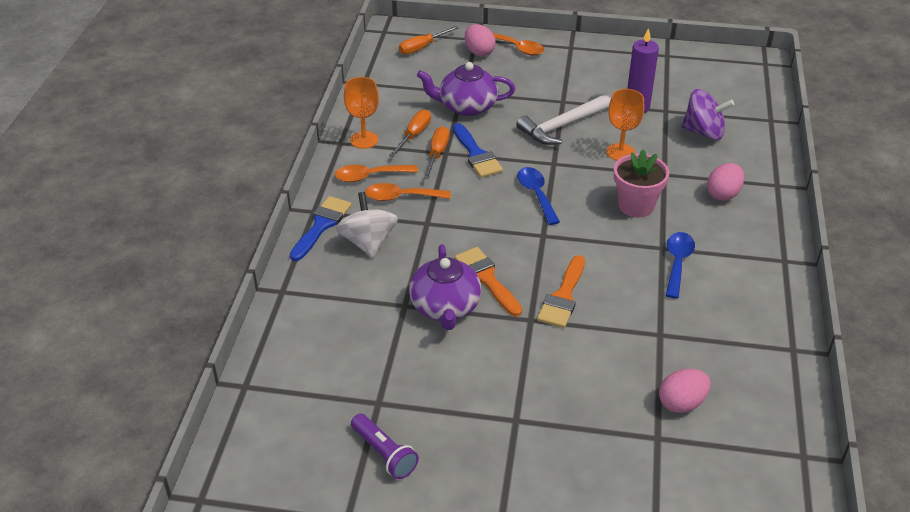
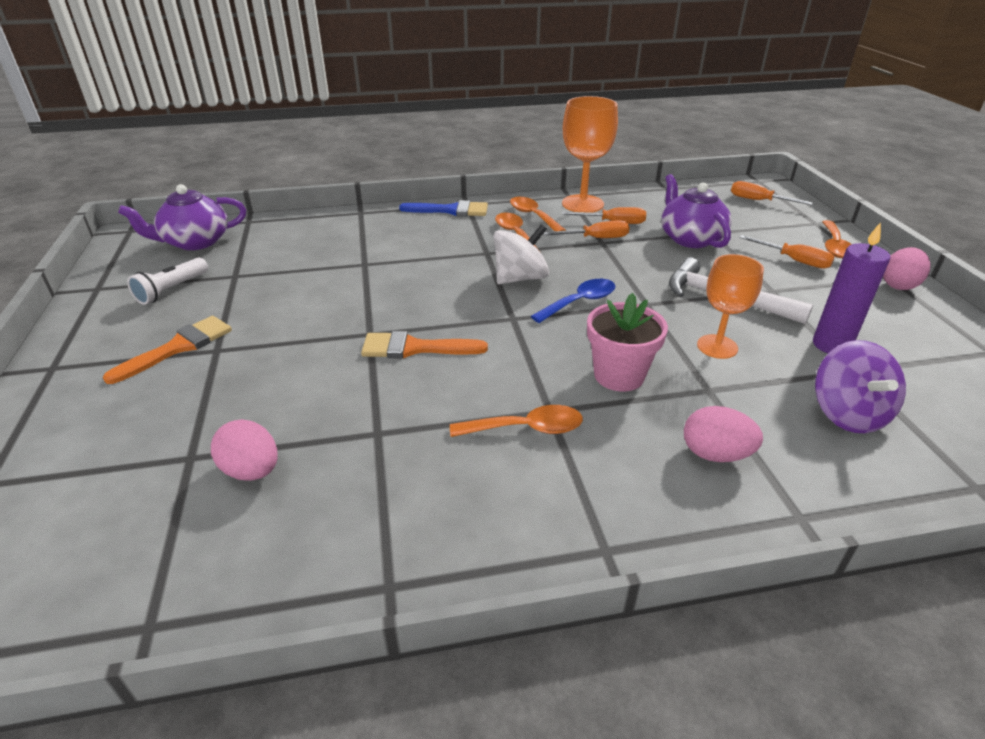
camera: 70 degrees right, 5 degrees down
white spinning top [335,192,398,258] -> white spinning top moved to [494,224,549,284]
orange goblet [344,77,379,149] -> orange goblet [562,96,618,213], size x1.51
purple flashlight [351,413,419,479] -> white flashlight [127,257,208,305]
purple teapot [409,244,482,330] -> purple teapot moved to [118,184,246,250]
blue brush [453,123,503,178] -> none
orange brush [454,247,522,316] -> orange brush moved to [103,316,232,384]
pink egg [465,24,496,56] -> pink egg moved to [883,247,931,290]
blue spoon [666,232,695,299] -> orange spoon [450,405,583,437]
none -> orange screwdriver [739,235,835,269]

